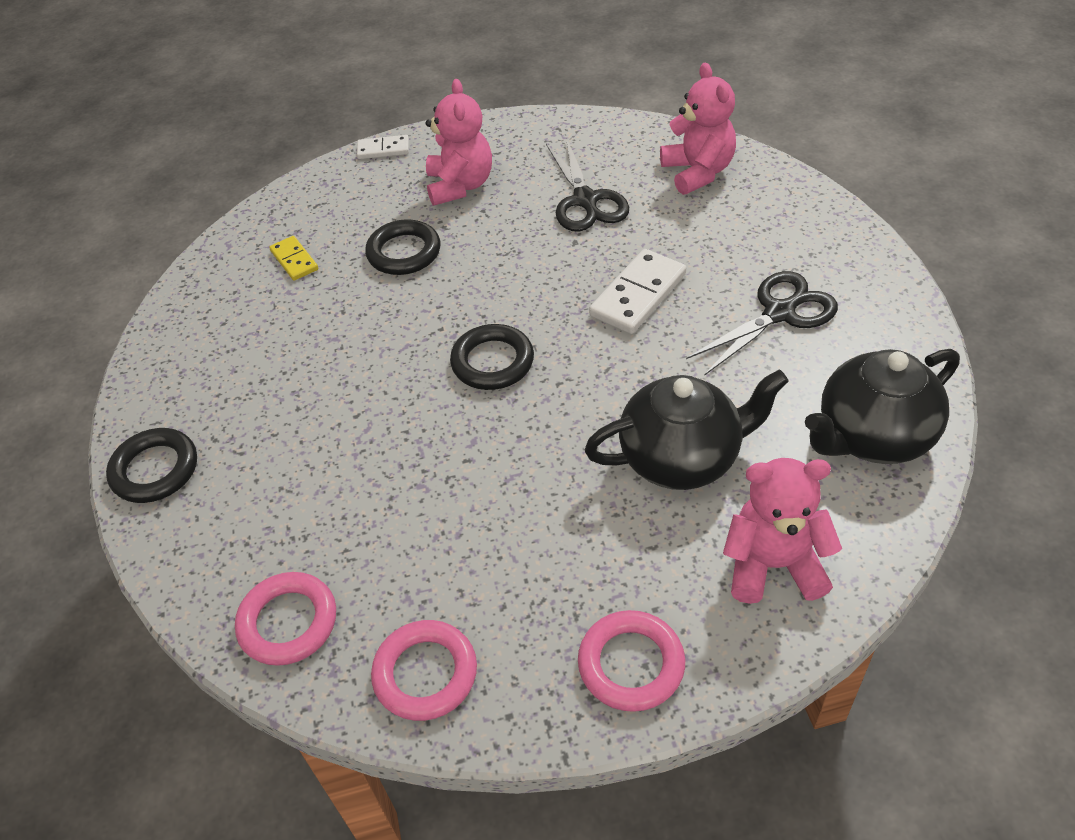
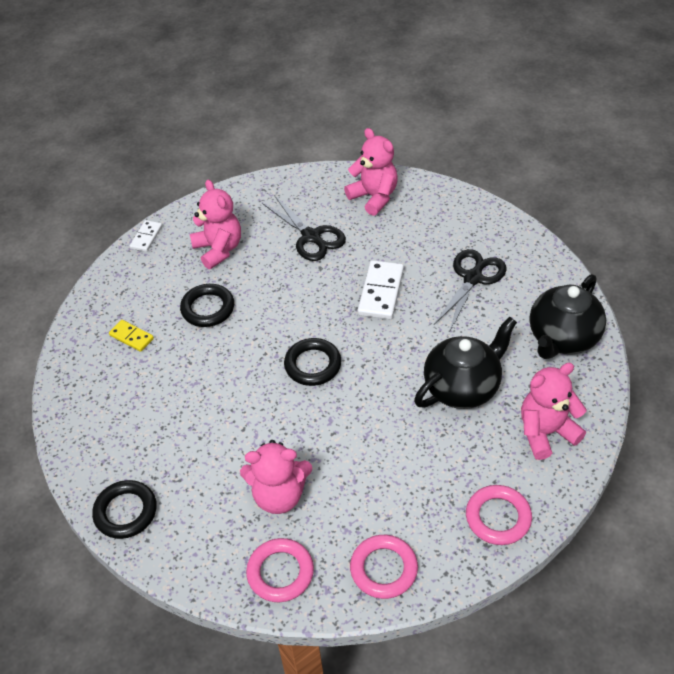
camera: 25 degrees left, 0 degrees up
white domino [357,135,409,159] -> white domino turned 45 degrees counterclockwise [130,220,162,252]
none -> pink teddy bear [240,440,312,514]

